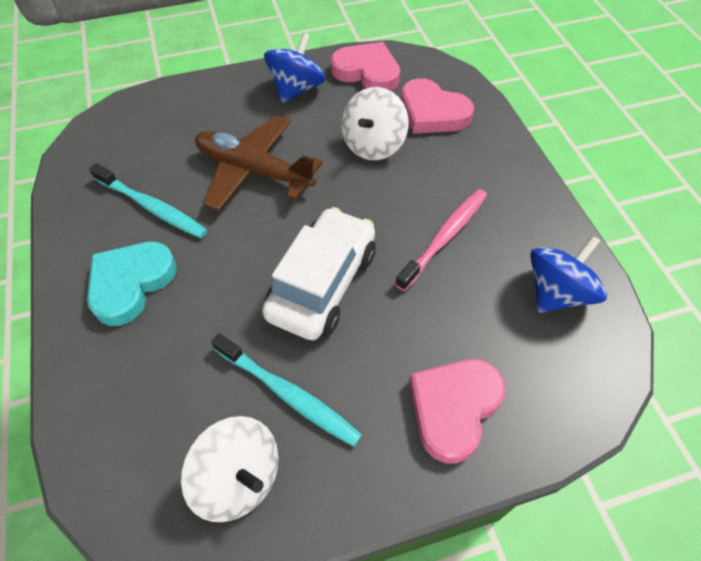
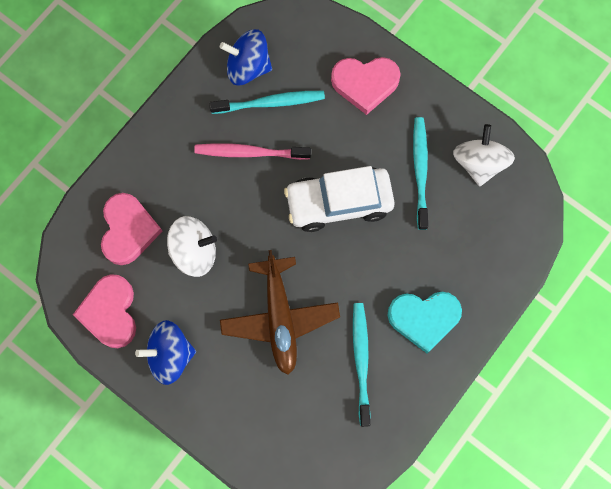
camera: 125 degrees left, 20 degrees up
none -> turquoise toothbrush [209,91,325,114]

